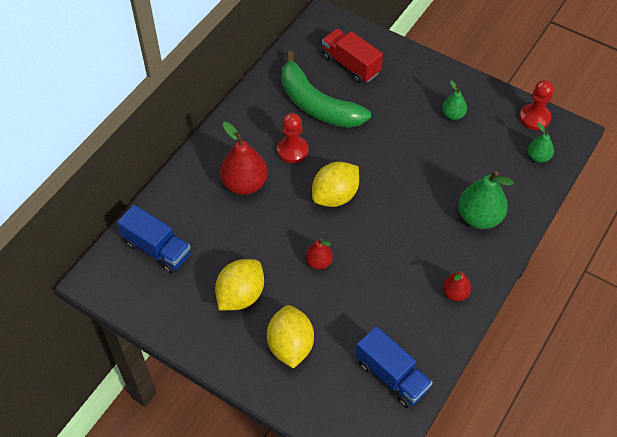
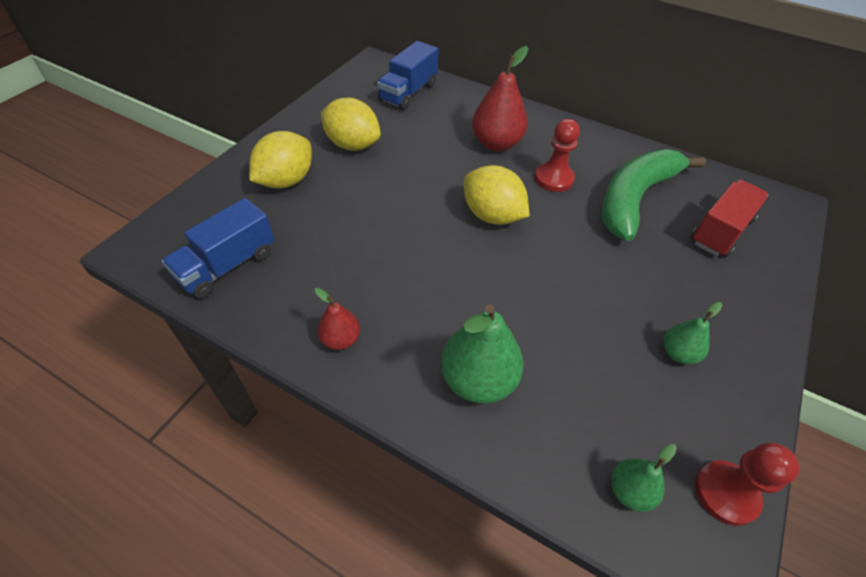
camera: 85 degrees right, 5 degrees down
yellow lemon [267,305,314,369] -> yellow lemon turned 45 degrees counterclockwise [249,131,312,189]
red pear [305,238,333,269] -> none

